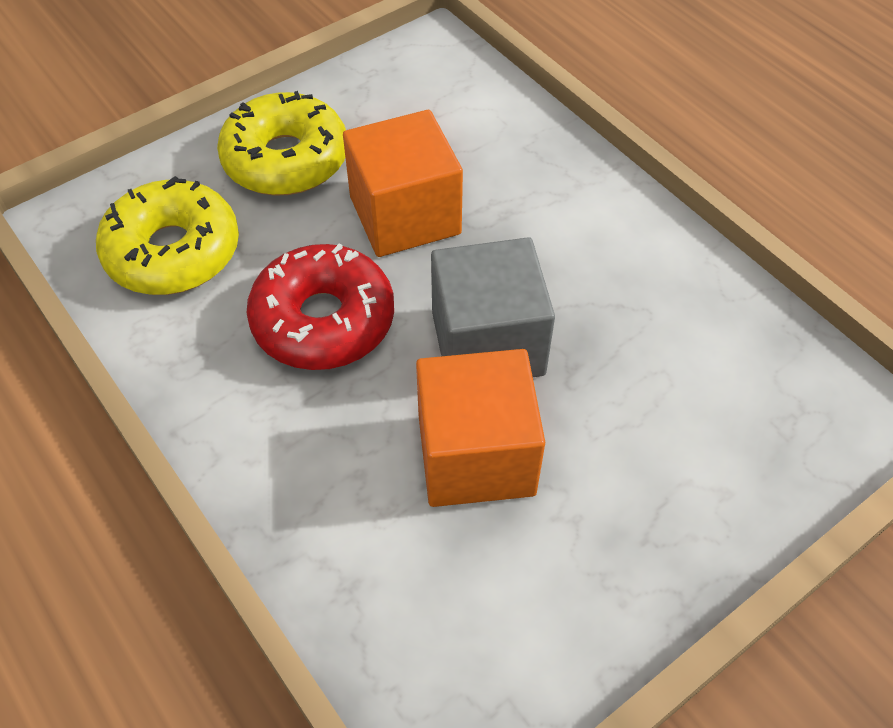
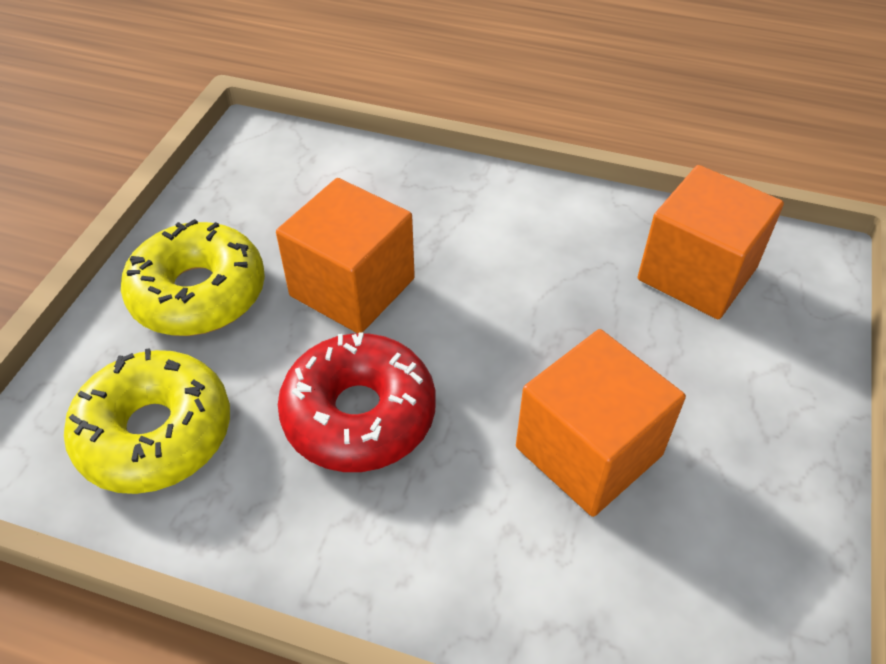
camera: 35 degrees left, 5 degrees down
grey cube [431,237,555,377] -> none
none -> orange cube [638,165,784,319]

